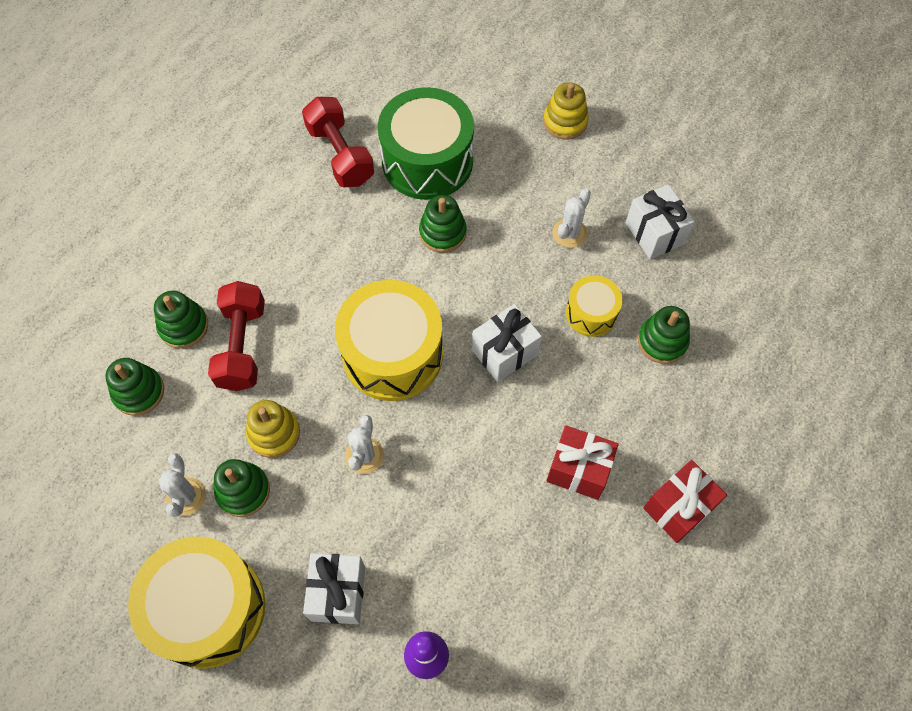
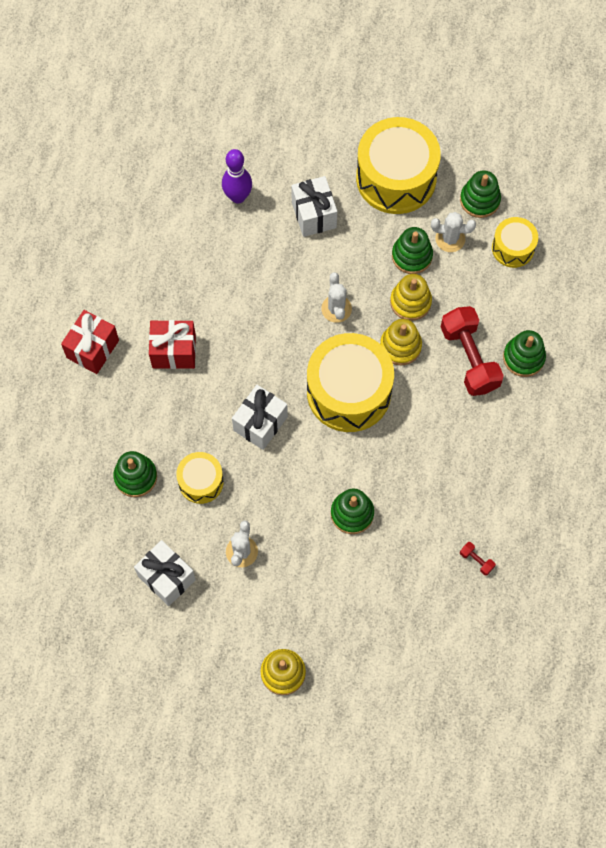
camera: 160 degrees right, 5 degrees up
green stacking toy [106,358,164,416] -> green stacking toy moved to [460,170,501,218]
white cactus [158,453,206,517] -> white cactus turned 60 degrees counterclockwise [431,212,476,252]
red dumbbell [302,97,374,187] -> red dumbbell [460,542,496,576], size x0.40
green drum [378,87,474,200] -> none
none -> yellow stacking toy [380,319,422,365]
none -> yellow drum [492,217,538,268]

